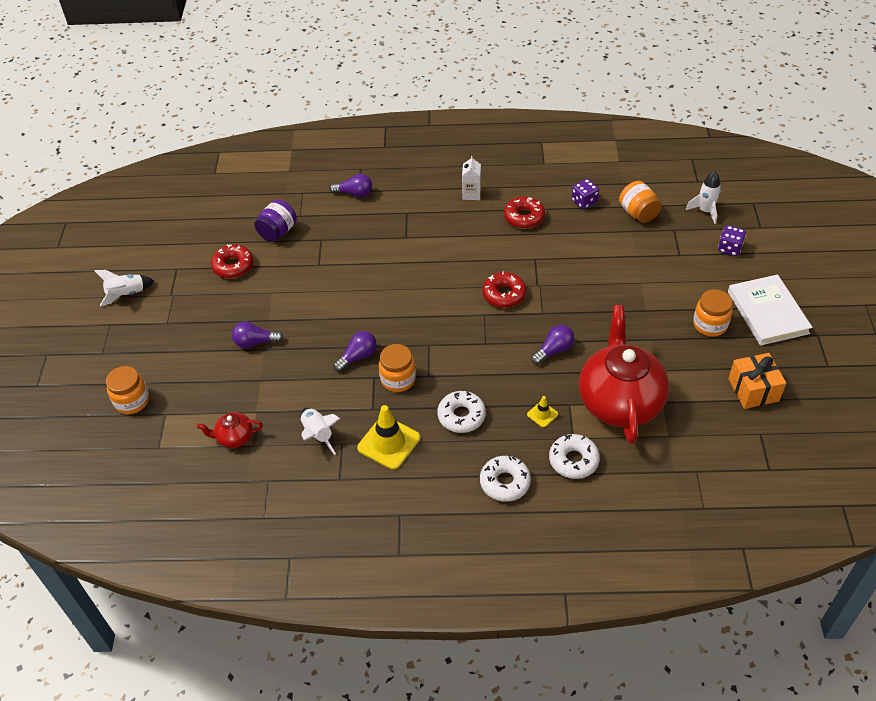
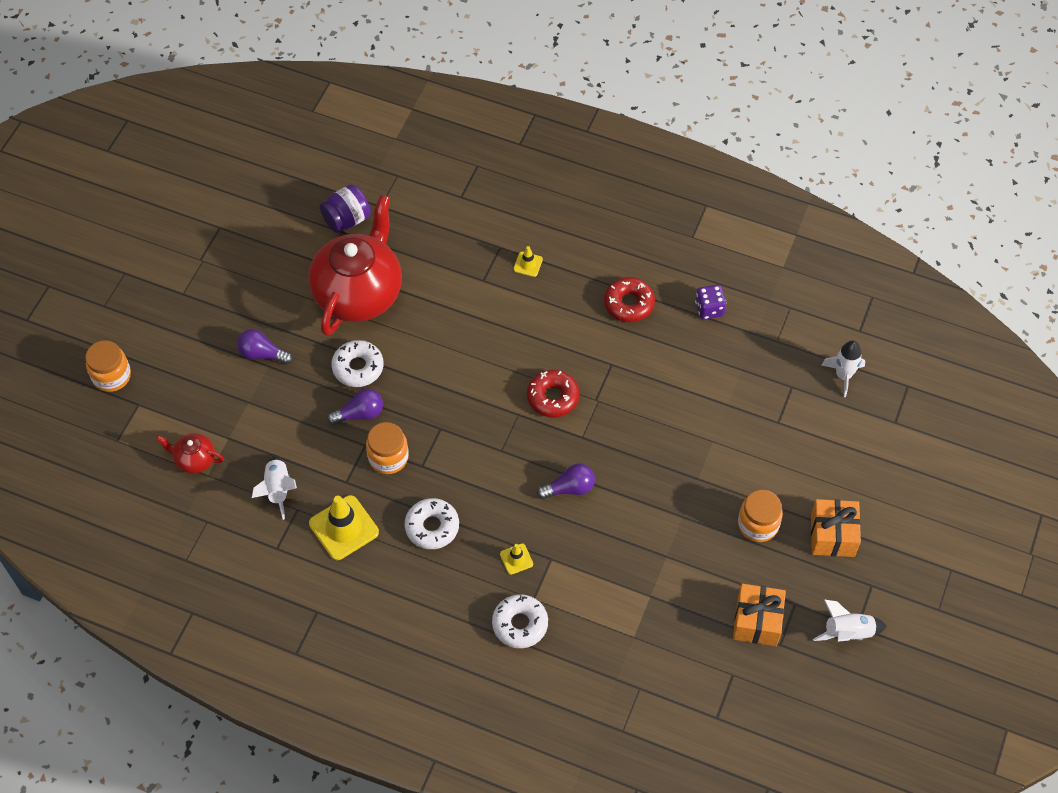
camera: 20 degrees right, 10 degrees up
white rocket [94,270,154,306] -> white rocket moved to [813,600,887,642]
red donut [211,244,253,278] -> none
purple light bulb [330,174,372,197] -> none
white carton [462,156,481,200] -> none
white donut [480,456,531,502] -> white donut moved to [332,340,384,387]
red teapot [579,305,669,444] -> red teapot moved to [308,195,402,336]
orange jar [619,181,662,223] -> none
purple dice [718,225,746,256] -> none
white book [728,274,813,346] -> orange gift [811,499,861,557]
none -> yellow traffic cone [513,246,543,277]

